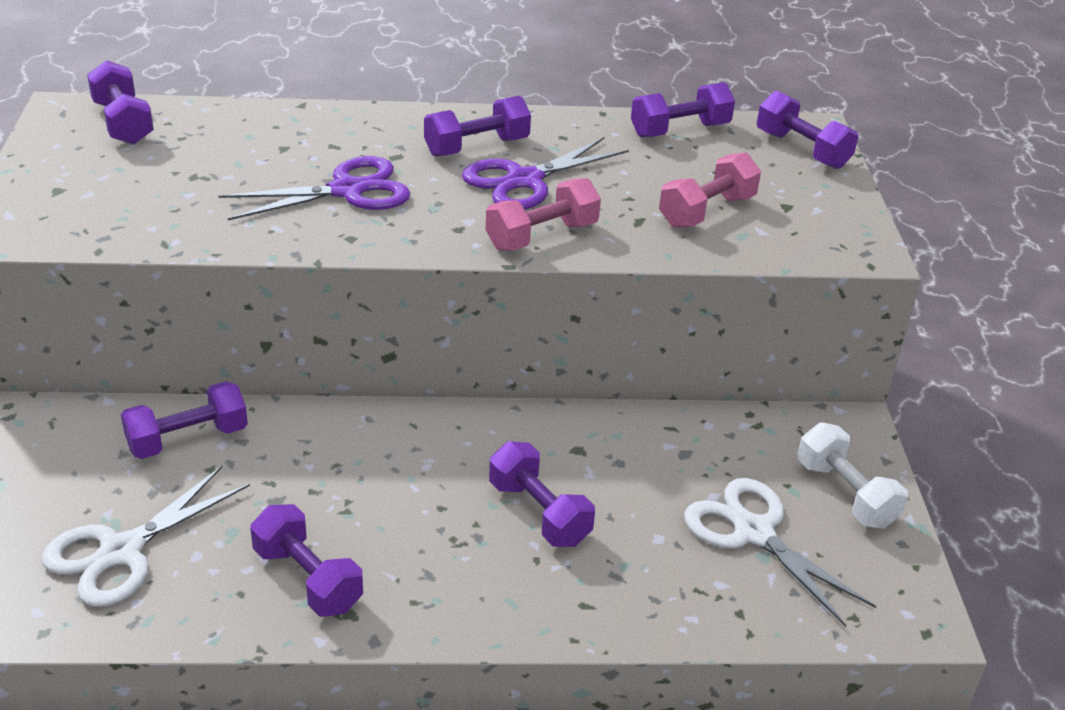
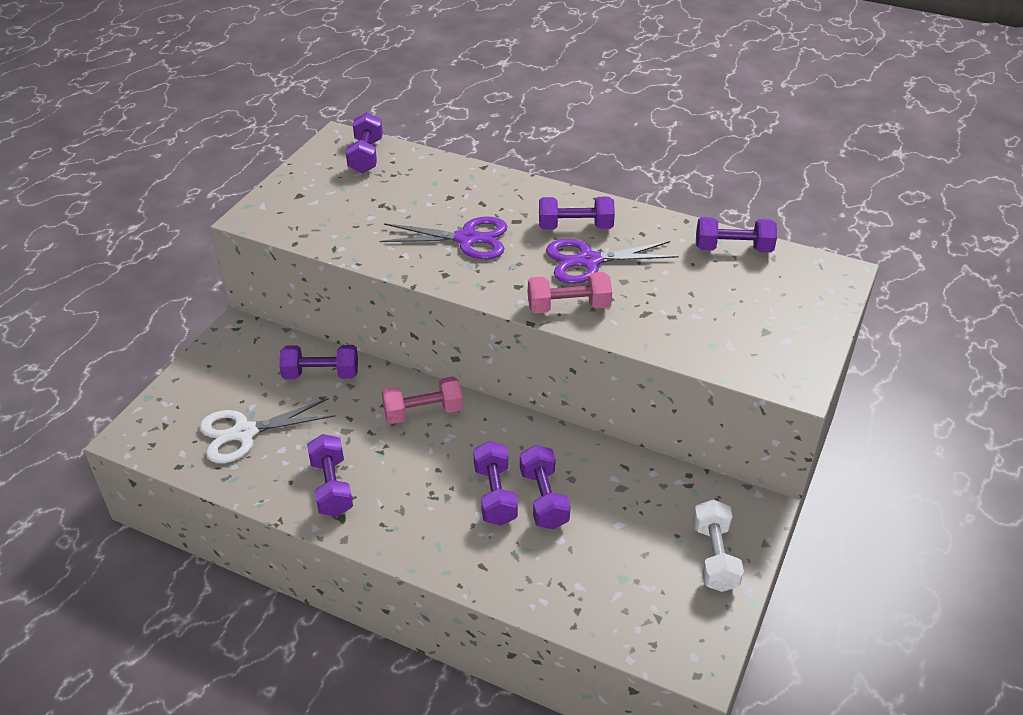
camera: 30 degrees right, 5 degrees up
pink dumbbell [659,152,761,228] -> pink dumbbell moved to [382,376,463,424]
white scissors [684,478,876,627] -> none
purple dumbbell [757,91,858,169] -> purple dumbbell moved to [520,445,571,529]

